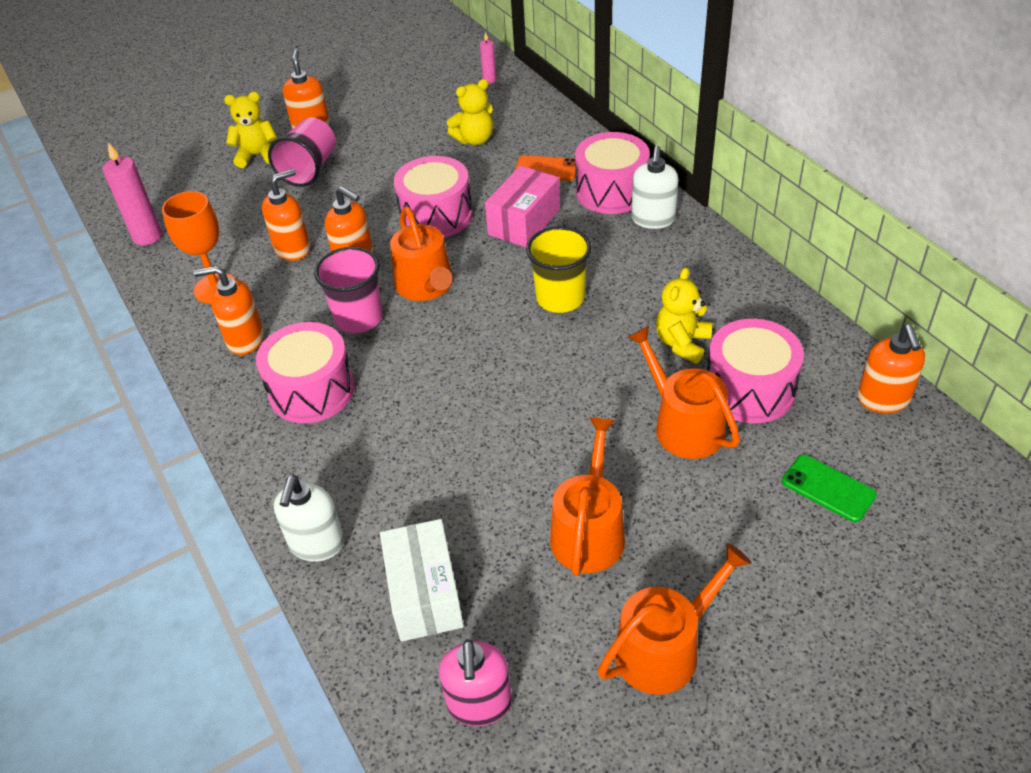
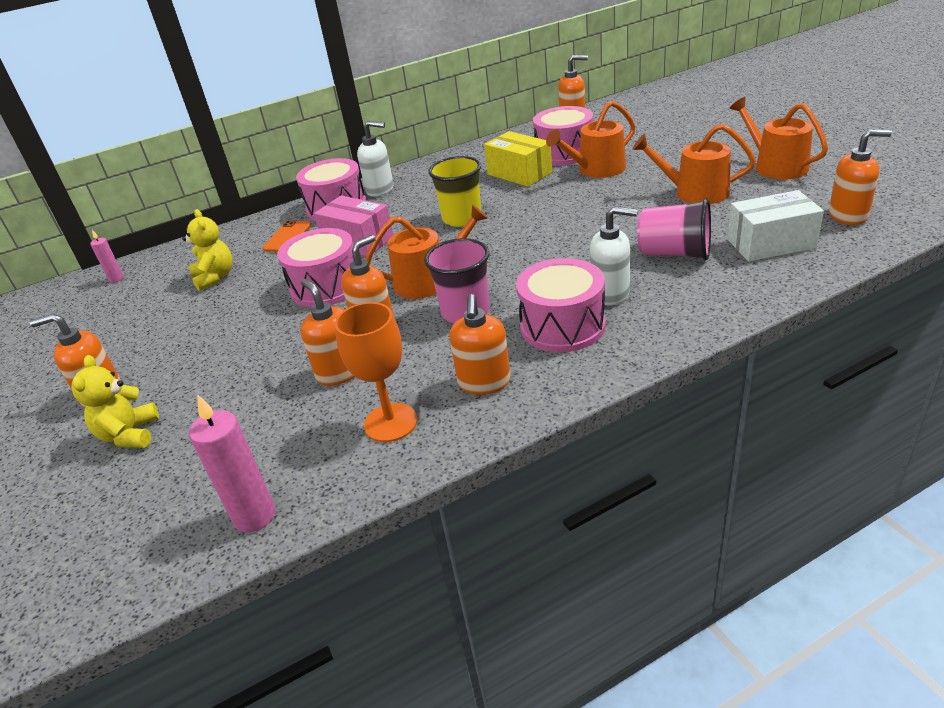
camera: 85 degrees left, 10 degrees down
pink cup [268,117,336,187] -> pink cup moved to [637,198,711,260]
white soap dispenser [274,475,345,562] -> white soap dispenser moved to [590,206,637,306]
pink soap dispenser [439,639,512,726] -> orange soap dispenser [829,129,892,225]
yellow teddy bear [656,267,712,364] -> yellow box [484,131,552,187]
green phone [782,455,877,522] -> none

